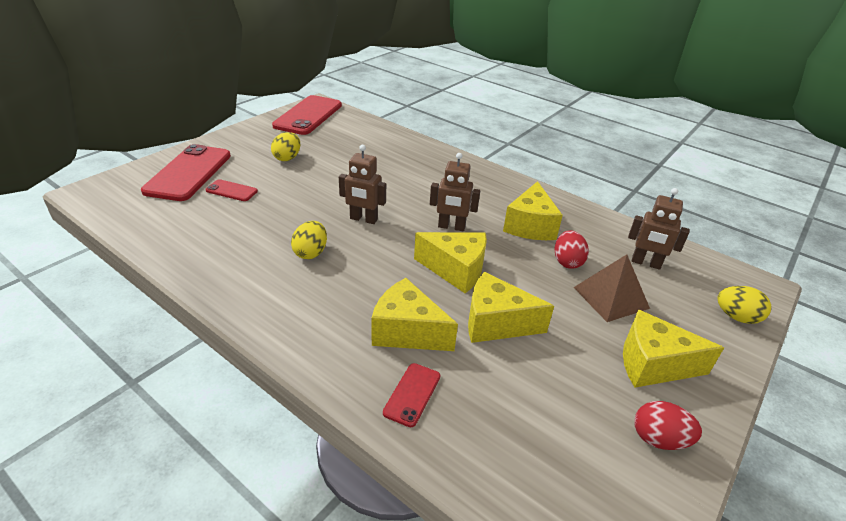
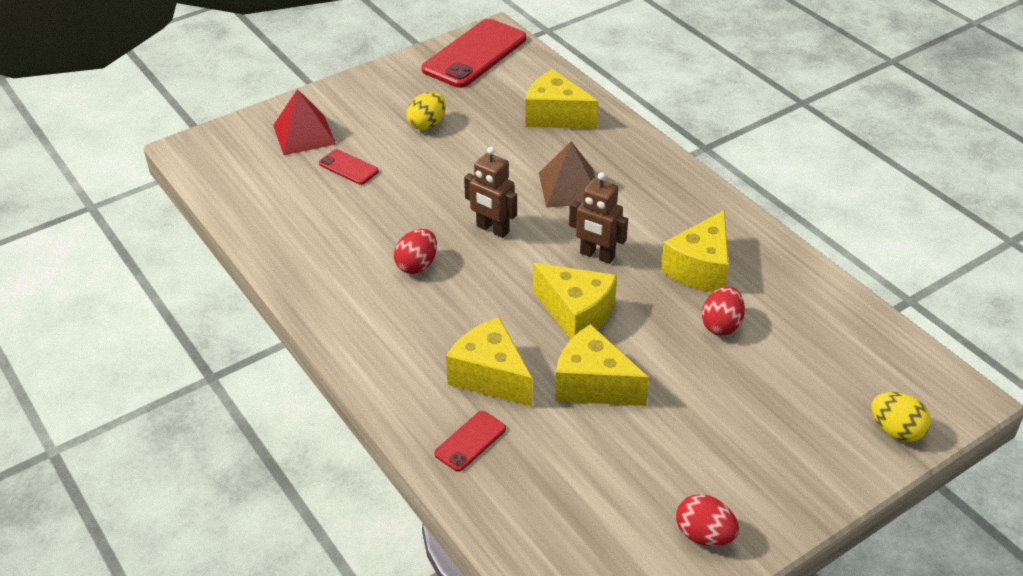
camera: 20 degrees right, 5 degrees up
red phone [141,144,231,201] -> red pyramid [273,89,336,155]
yellow egg [291,221,327,259] -> red egg [394,229,437,274]
brown pyramid [573,254,650,322] -> brown pyramid moved to [539,141,595,208]
yellow cheese [623,309,724,388] -> yellow cheese moved to [526,69,598,129]
brown robot [628,188,690,270] -> none

